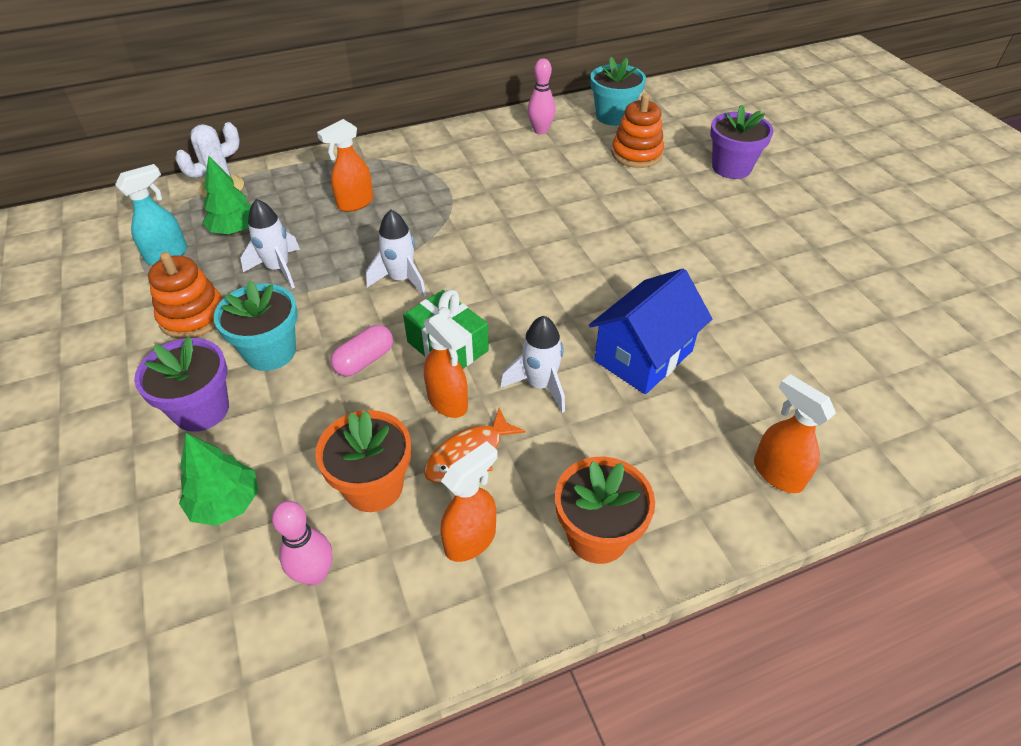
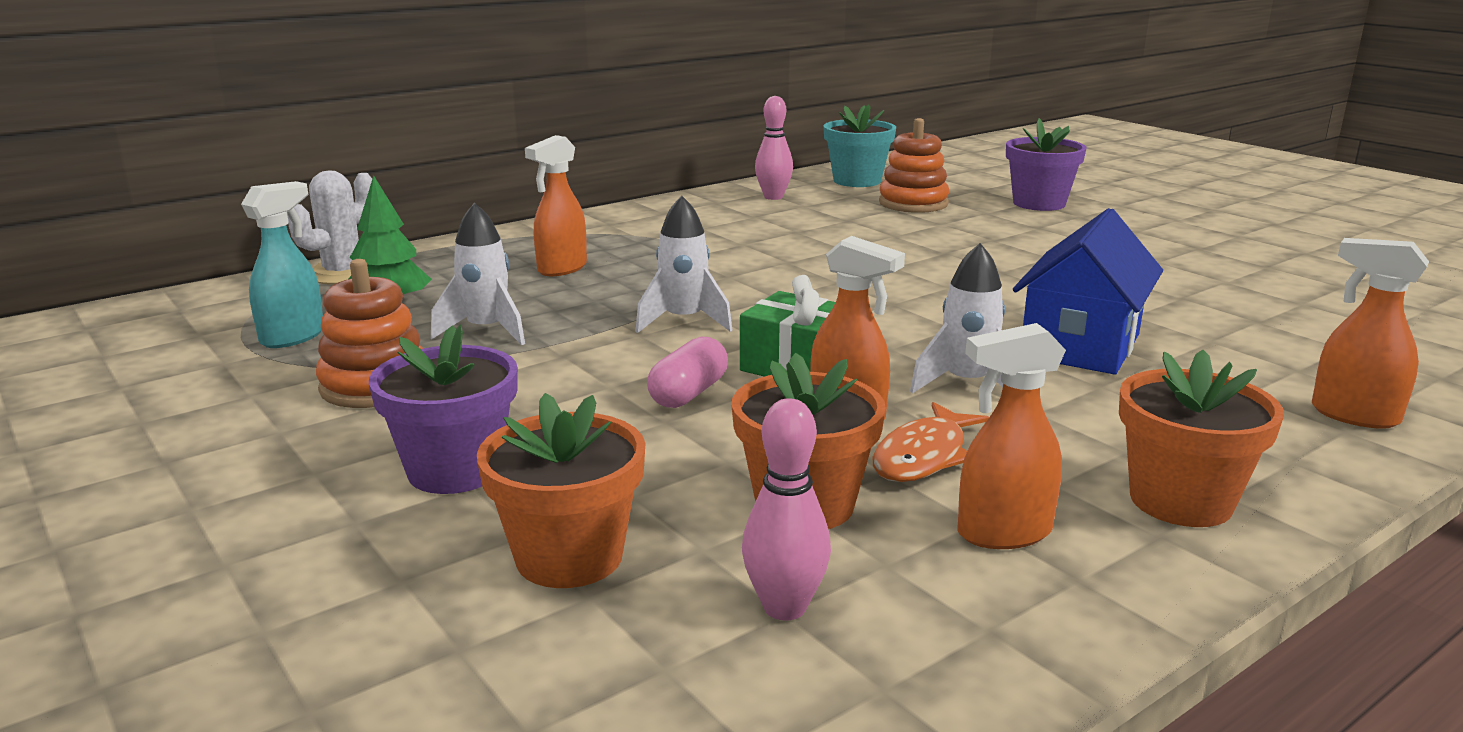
camera: 15 degrees left, 25 degrees down
green tree [179,433,258,526] -> orange flower pot [477,393,645,588]
turquoise flower pot [214,280,298,371] -> none
orange spray bottle [440,441,498,562] -> orange spray bottle turned 135 degrees counterclockwise [957,323,1066,549]

